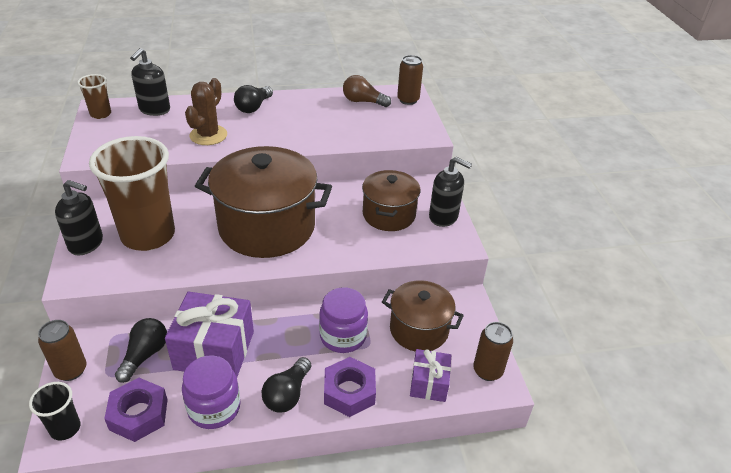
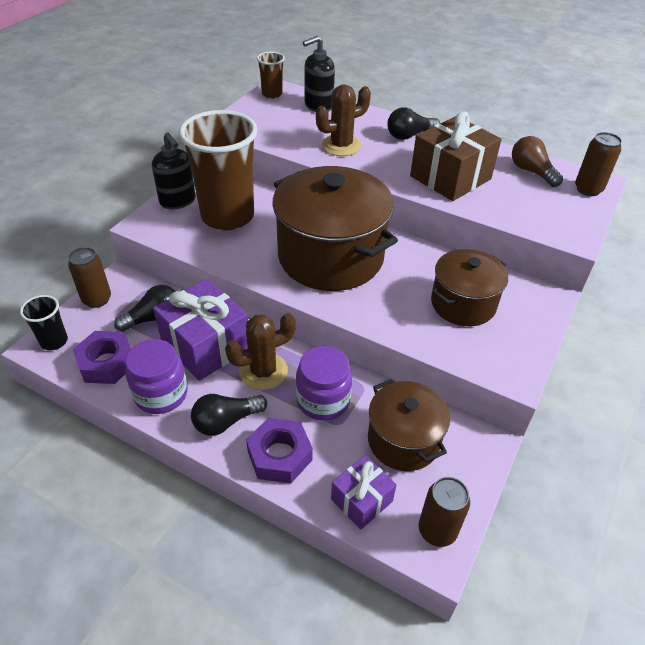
camera: 40 degrees right, 5 degrees up
black soap dispenser [429,157,472,227] -> none
none -> brown cactus [225,313,296,390]
none -> brown gift [410,112,502,201]

